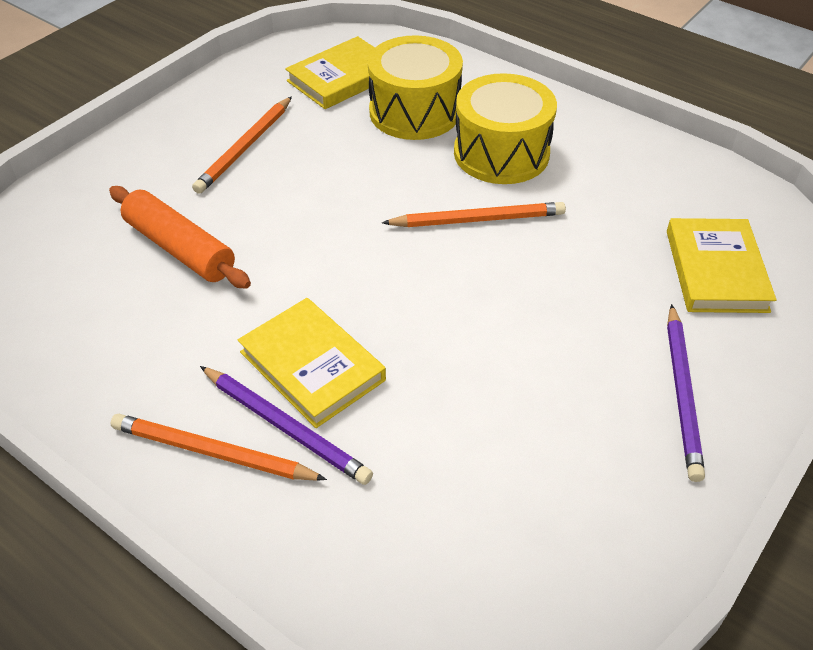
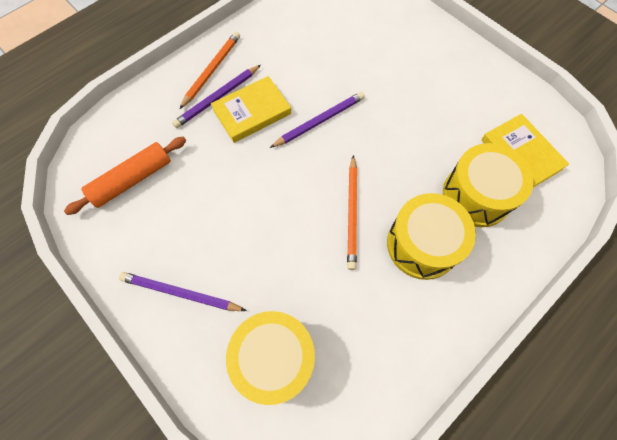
camera: 100 degrees right, 20 degrees up
orange rolling pin [109,186,251,289] -> orange rolling pin moved to [64,137,186,215]
orange pencil [192,96,292,194] -> none
yellow book [667,218,776,313] -> yellow drum [226,311,315,405]
none -> purple pencil [270,92,365,148]

